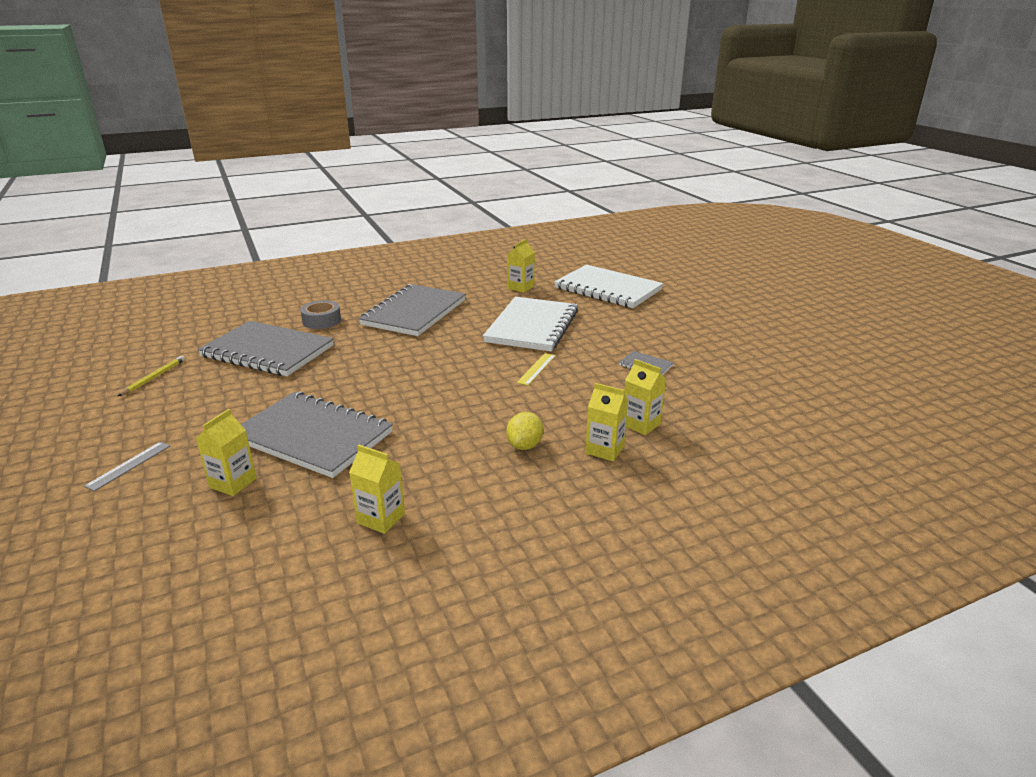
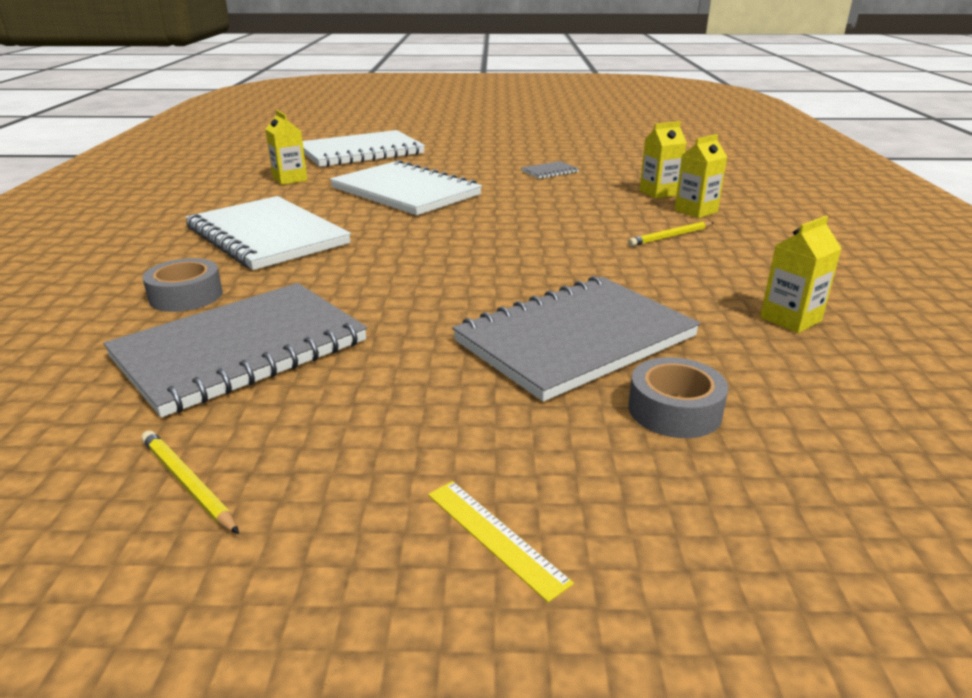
camera: 65 degrees left, 0 degrees up
grey ruler [84,442,170,491] -> none
yellow carton [196,409,257,496] -> grey tape [628,357,728,438]
grey notebook [359,284,466,336] -> white notebook [186,196,351,270]
yellow lemon [506,412,543,450] -> yellow pencil [628,222,714,246]
yellow ruler [517,353,556,385] -> yellow ruler moved to [428,481,574,602]

